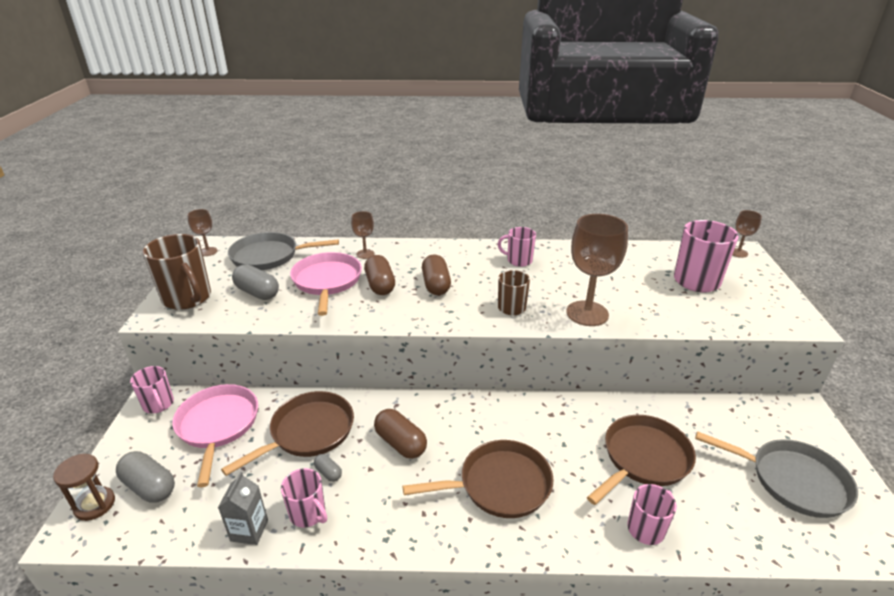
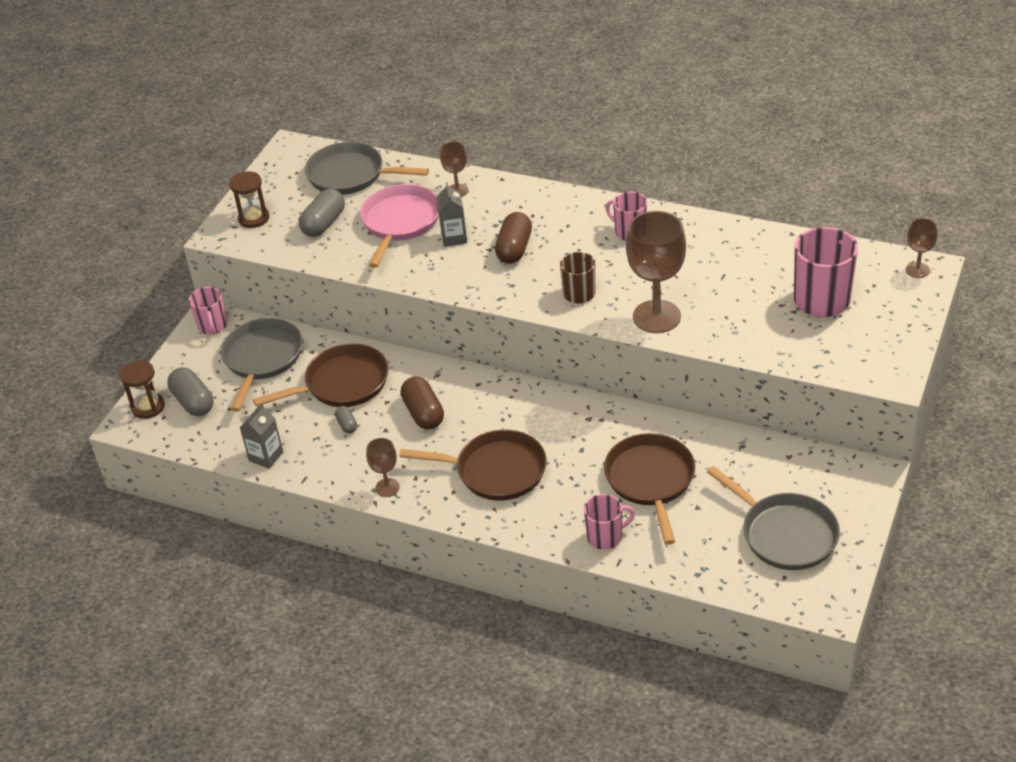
camera: 25 degrees right, 10 degrees up
brown mug [143,234,211,310] -> brown hourglass [229,171,269,228]
pink pan [172,384,258,487] -> grey pan [221,318,302,412]
brown goblet [187,209,218,256] -> brown goblet moved to [366,438,400,497]
grey capsule [232,264,279,300] -> grey capsule turned 60 degrees clockwise [299,189,345,237]
pink mug [281,468,327,528] -> none
brown capsule [364,255,395,295] -> grey carton [437,182,467,247]
brown pan [587,415,696,505] -> brown pan turned 75 degrees counterclockwise [604,433,695,545]

